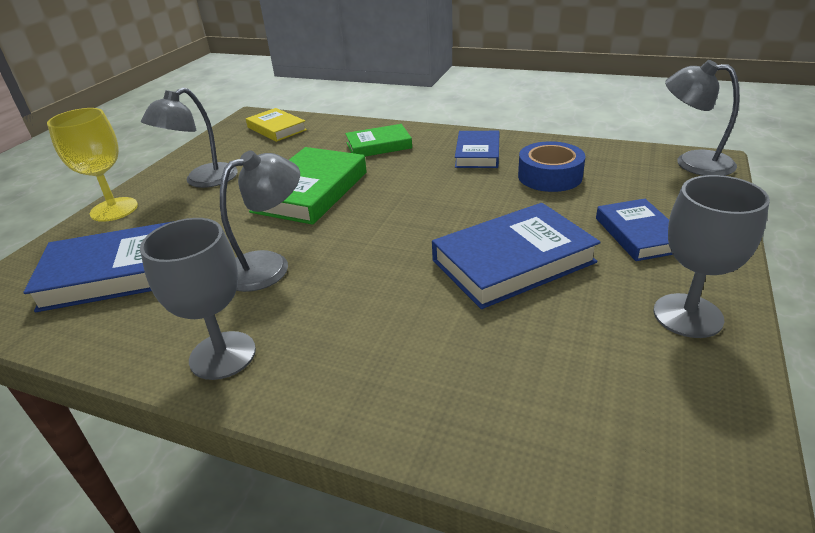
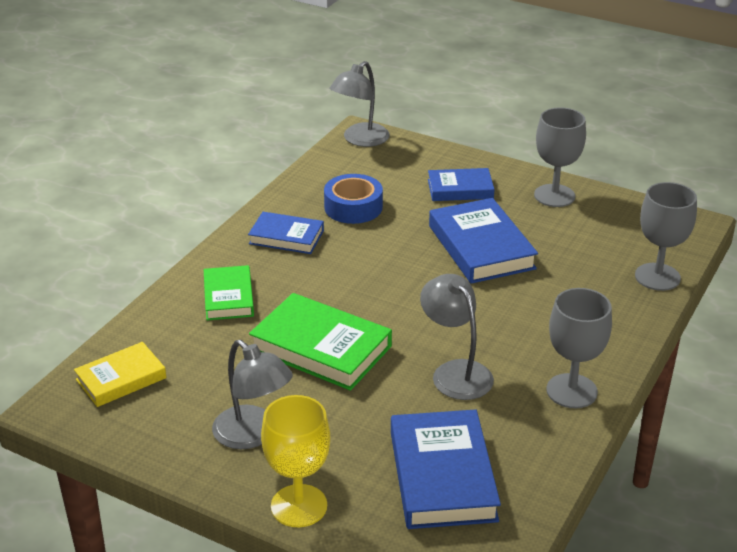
camera: 85 degrees left, 0 degrees up
none -> grey goblet [635,182,697,291]

